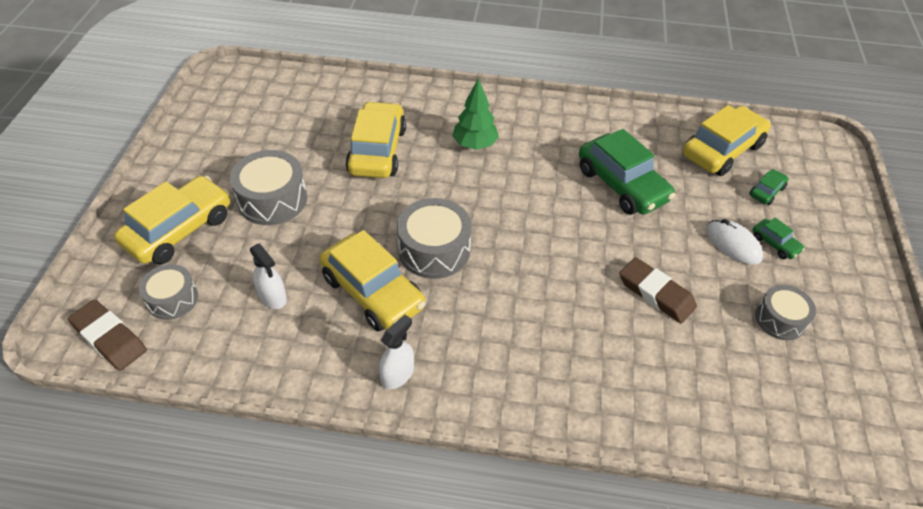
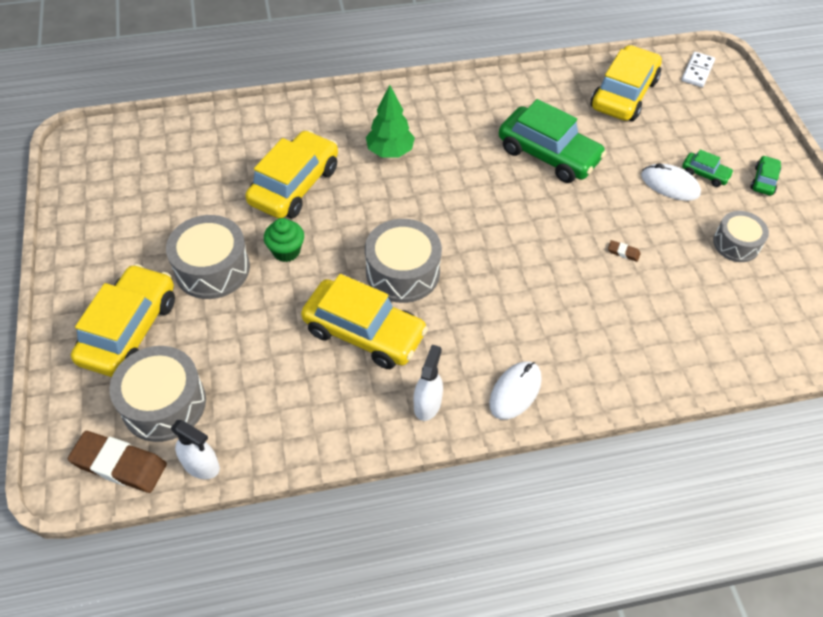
camera: 20 degrees left, 5 degrees up
grey drum [139,264,198,320] -> grey drum [109,346,206,442], size x1.56
white spray bottle [250,243,287,309] -> white spray bottle moved to [171,420,220,479]
yellow car [346,101,406,178] -> yellow car turned 45 degrees clockwise [245,130,338,218]
brown eraser [619,257,697,323] -> brown eraser [608,240,641,262], size x0.43
green car [749,169,789,205] -> green car moved to [750,155,781,196]
none -> green cupcake [264,218,304,262]
none -> white mouse [489,361,542,420]
none -> white domino [682,52,715,87]

